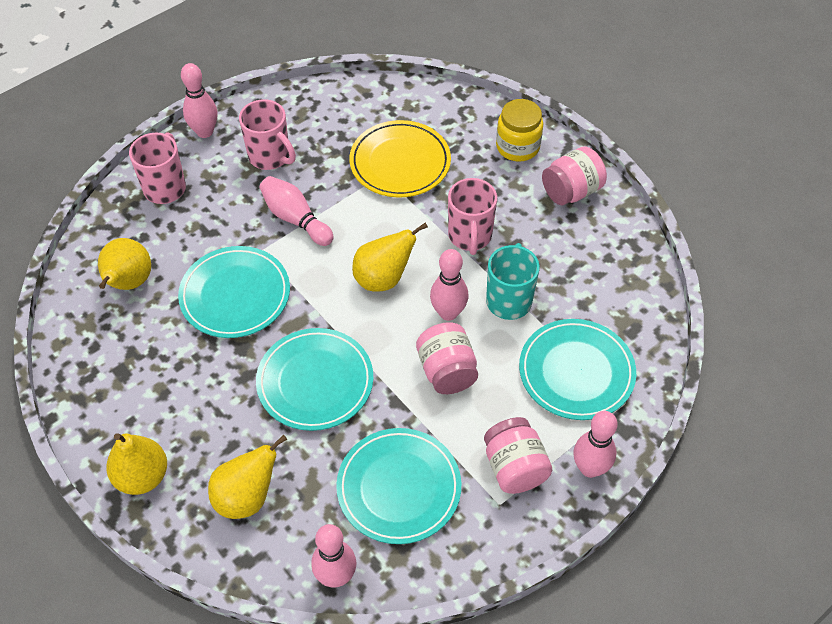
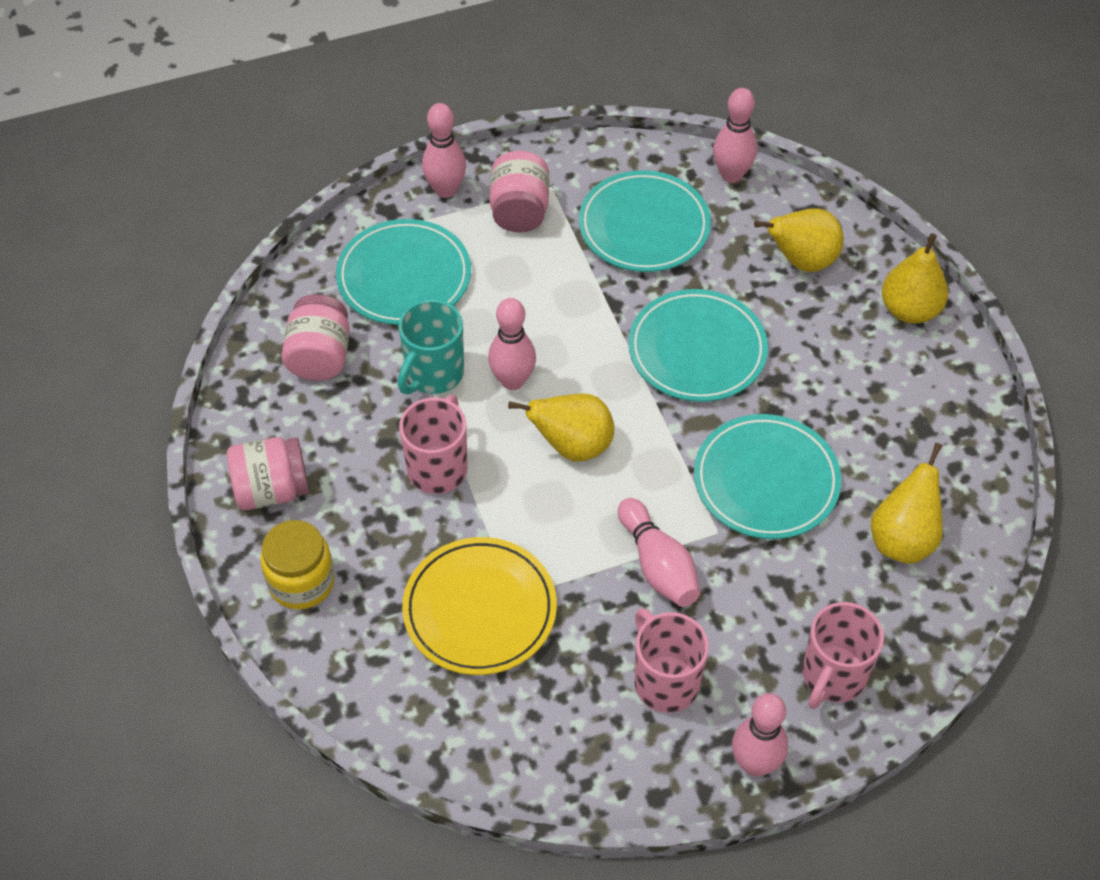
camera: 160 degrees left, 0 degrees up
pink jar [416,322,478,394] -> pink jar moved to [282,294,350,381]

